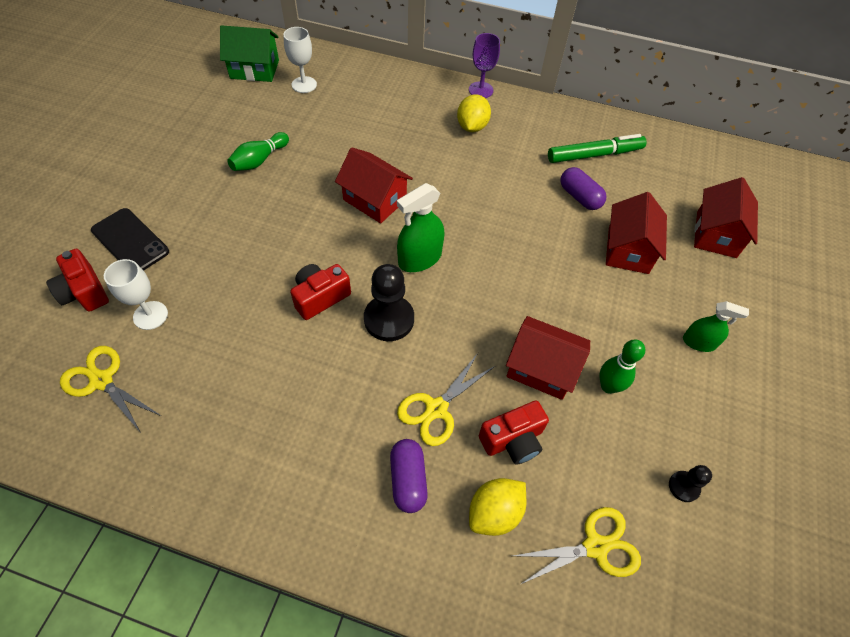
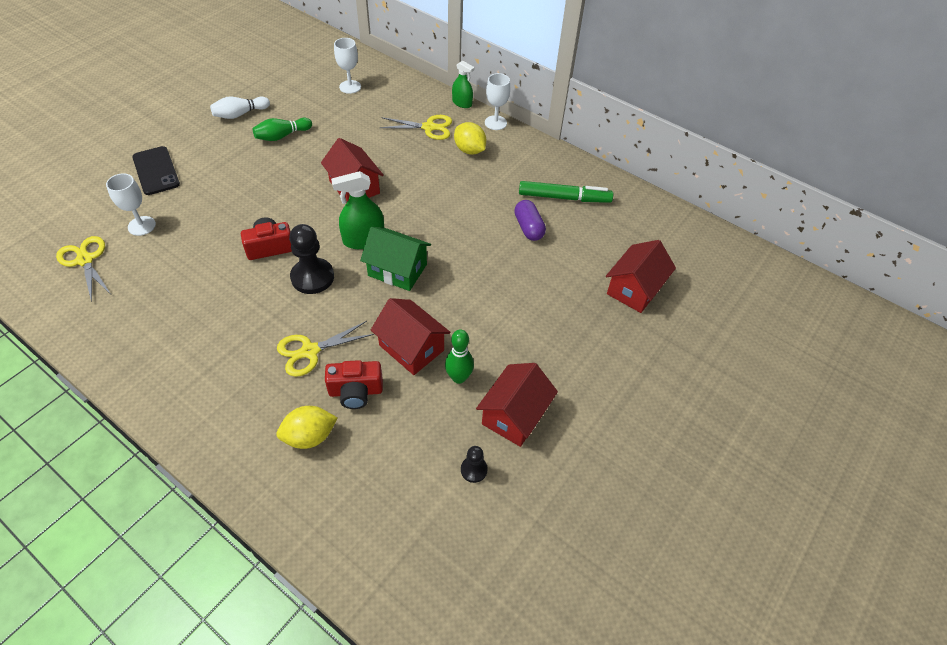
camera: 20 degrees right, 5 degrees down
red camera [46,249,109,312] -> none
green house [220,25,279,82] -> green house moved to [360,227,431,291]
purple capsule [390,439,428,513] -> none
yellow lemon [457,94,491,132] -> yellow lemon turned 75 degrees counterclockwise [454,122,486,155]
purple goblet [469,33,500,98] -> white goblet [485,73,510,130]
yellow scissors [513,507,641,584] -> yellow scissors moved to [379,115,452,140]
red house [606,192,667,274] -> red house moved to [476,363,558,447]
green spray bottle [683,301,749,352] -> green spray bottle moved to [452,61,474,108]
none -> white bowling pin [210,97,270,119]

